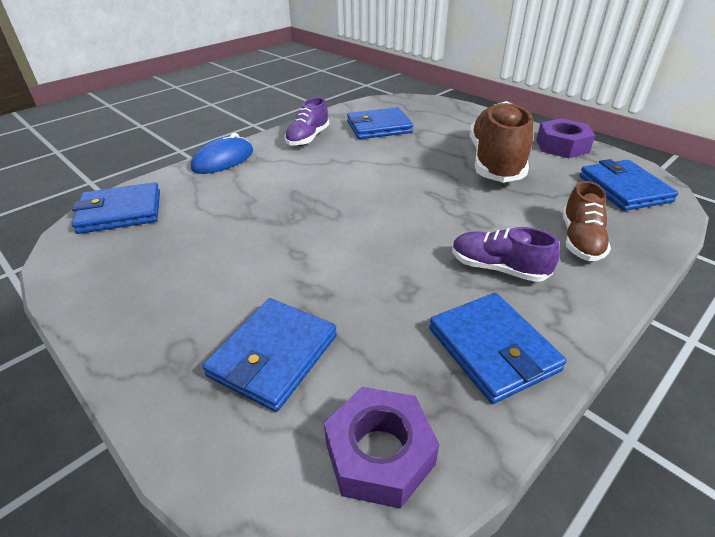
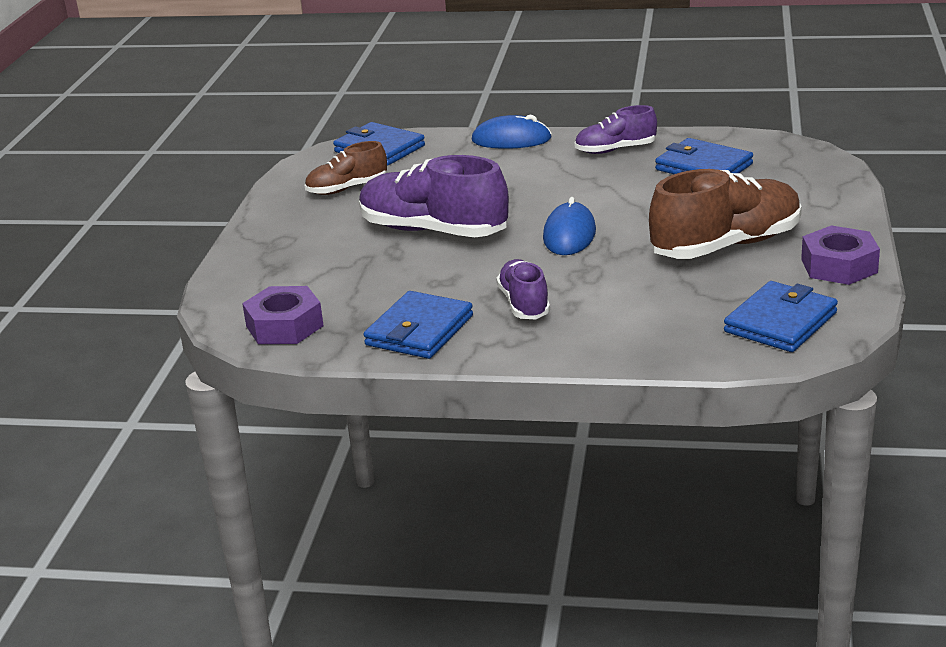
camera: 55 degrees right, 10 degrees down
blue wallet [202,298,337,412] -> none
brown shoe [563,181,611,261] -> brown shoe moved to [305,141,387,195]
none -> purple shoe [359,155,509,237]
none -> blue mouse [543,197,596,255]

